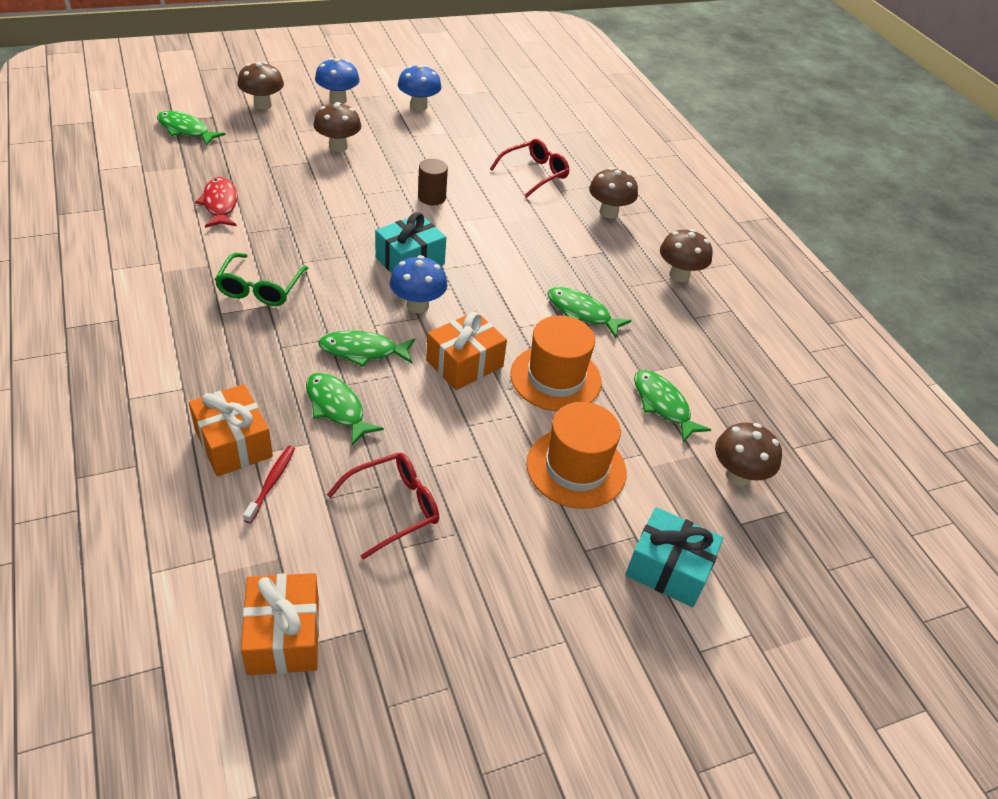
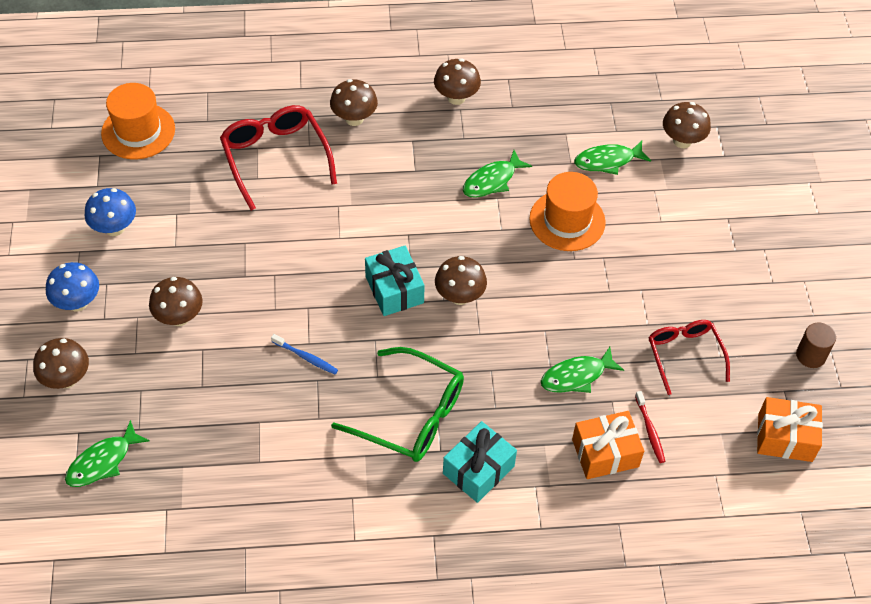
camera: 70 degrees left, 10 degrees up
red fish [195,177,238,228] -> none
green glasses [214,253,308,306] -> green glasses [331,347,464,462], size x1.51
red toothbrush [243,446,295,523] -> red toothbrush turned 135 degrees counterclockwise [635,391,665,463]
green fish [318,331,415,367] -> none
blue mushroom [390,255,447,313] -> brown mushroom [435,256,487,305]
brown cylinder [418,159,448,205] -> brown cylinder moved to [796,322,836,368]
orange gift [426,311,507,390] -> none
red glasses [490,139,570,197] -> red glasses [220,105,337,211], size x1.51
orange hat [527,402,627,509] -> orange hat moved to [101,83,175,159]
turquoise gift [625,507,723,607] -> turquoise gift moved to [443,421,517,503]
none -> blue toothbrush [271,334,338,374]

